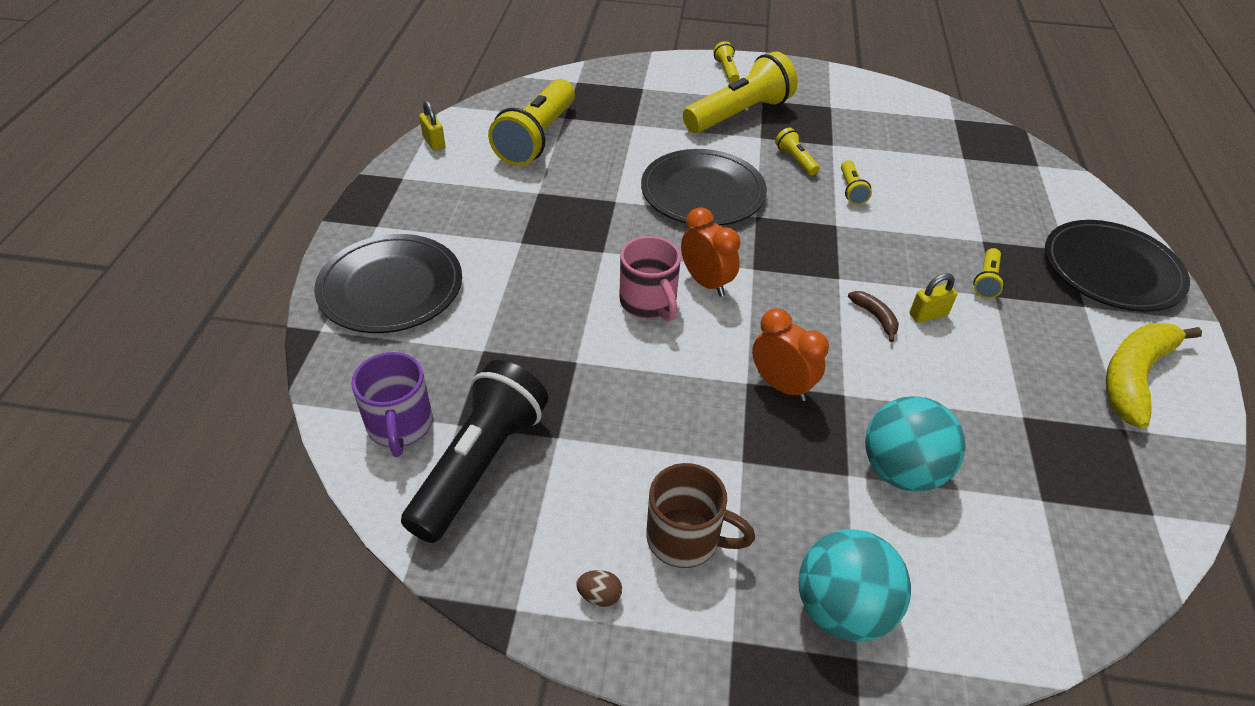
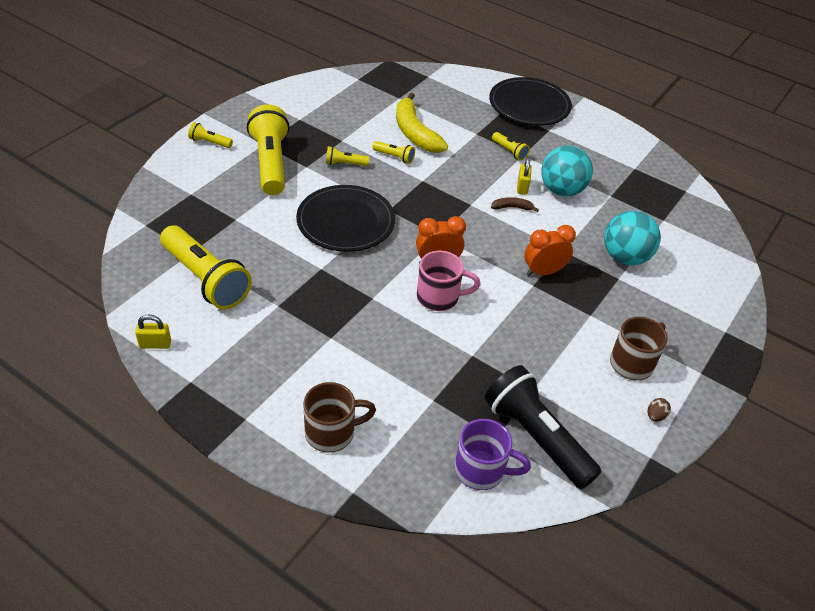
camera: 65 degrees left, 0 degrees up
black plate [314,234,462,333] -> brown mug [303,382,376,453]
turquoise ball [799,529,911,642] -> turquoise ball moved to [541,146,593,197]
yellow banana [1106,323,1202,429] -> yellow banana moved to [396,92,448,153]

